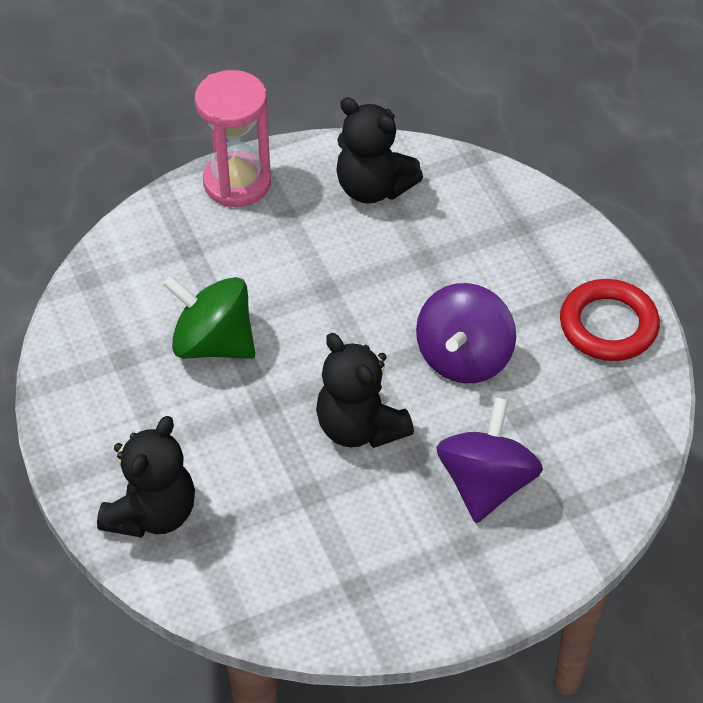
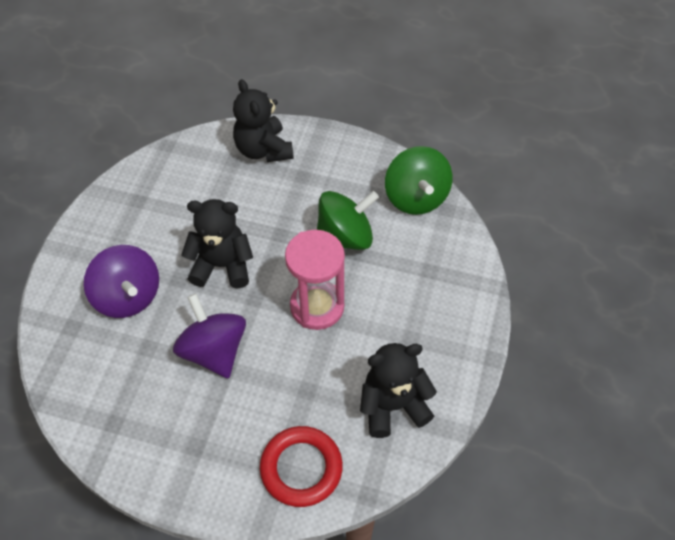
camera: 130 degrees right, 5 degrees up
pink hourglass [195,70,271,207] -> pink hourglass moved to [285,230,345,330]
red ring [560,279,660,361] -> red ring moved to [260,426,343,507]
none -> green spinning top [385,146,453,215]

